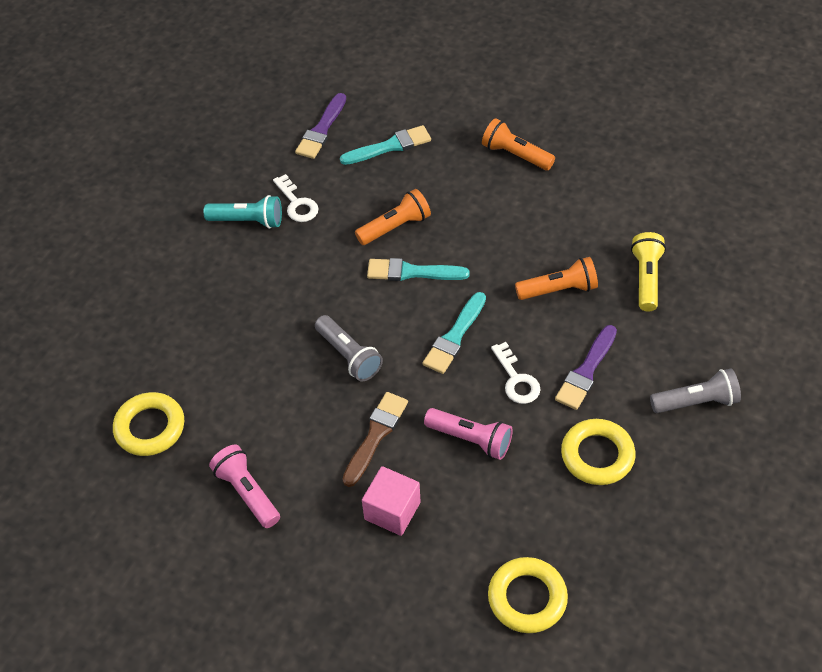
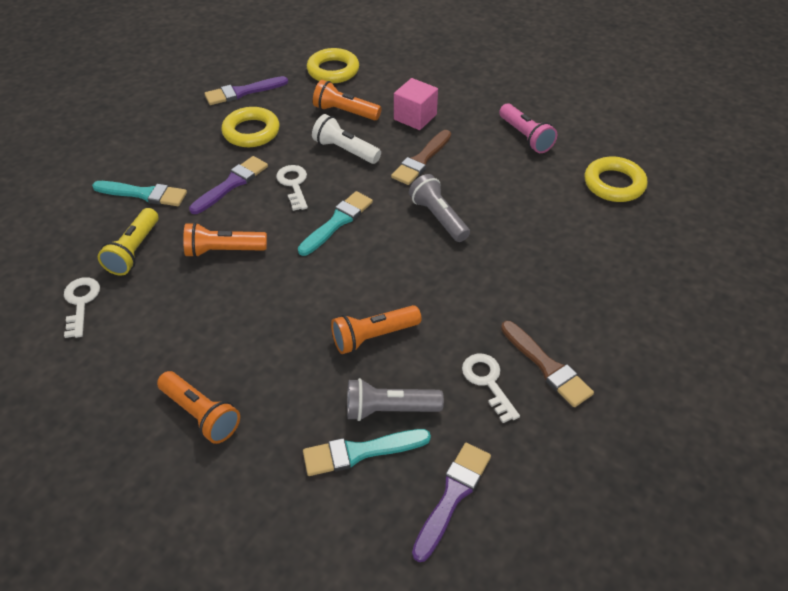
camera: 175 degrees left, 5 degrees down
turquoise flashlight [204,195,282,229] -> brown brush [501,321,594,407]
turquoise brush [367,258,470,281] -> turquoise brush moved to [92,181,187,206]
pink flashlight [424,408,513,460] -> white flashlight [312,114,381,164]
grey flashlight [650,369,741,413] -> grey flashlight moved to [347,378,444,421]
none -> white key [64,277,100,338]
none -> purple brush [204,76,288,105]
none -> orange flashlight [313,80,382,121]

